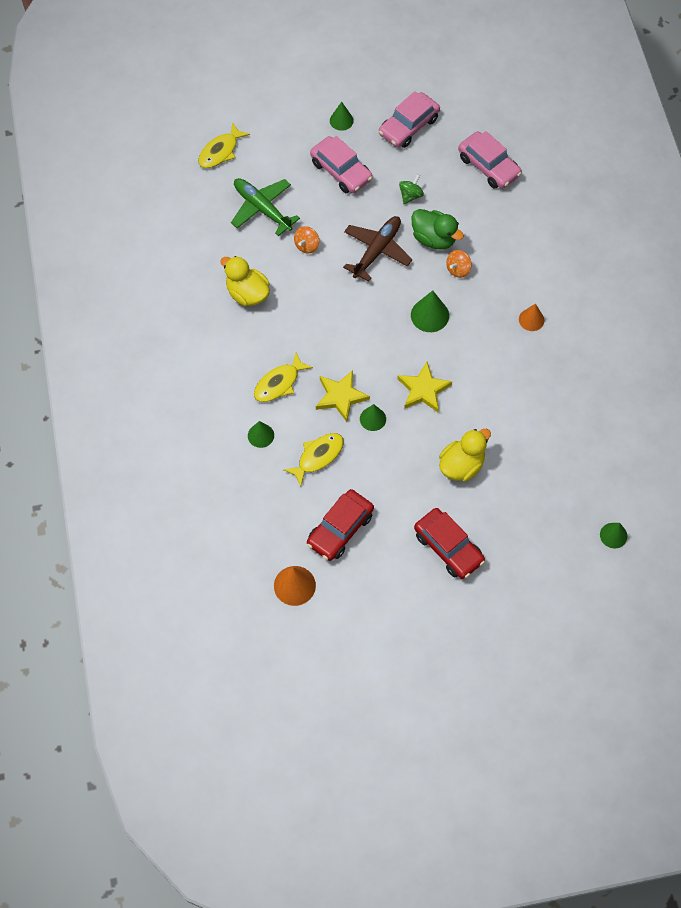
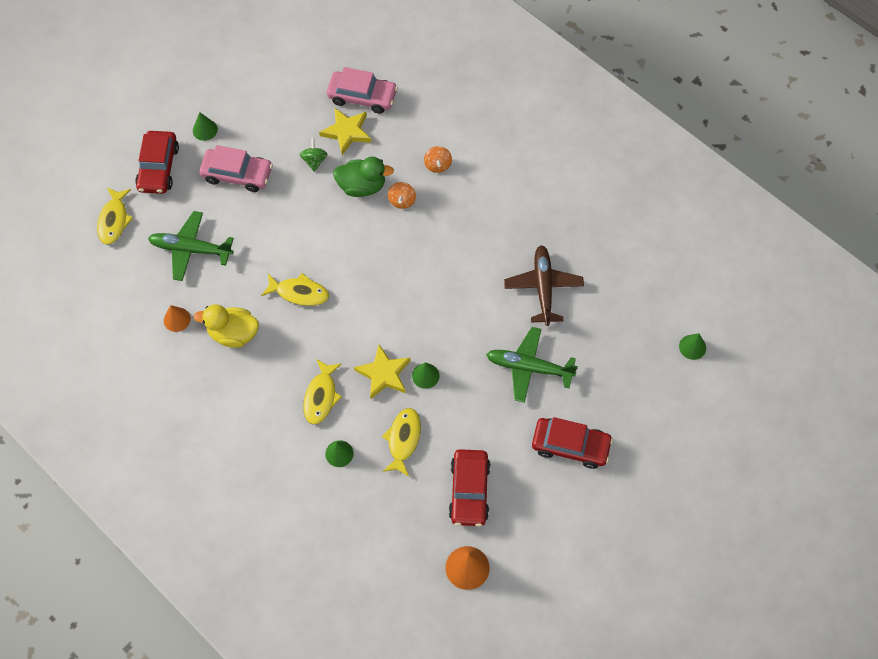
camera: 35 degrees left, 0 degrees up
orange spinning top [294,226,319,254] -> orange spinning top moved to [424,146,452,173]
brown plane [343,216,413,282] -> brown plane moved to [504,245,584,326]
pink car [379,91,440,148] -> none
yellow star [397,362,452,412] -> yellow star moved to [319,108,371,155]
green cone [411,290,449,332] -> none
yellow duck [439,429,491,481] -> green plane [486,327,578,403]
orange cone [519,304,544,331] -> orange cone moved to [164,305,191,332]
none -> red car [135,131,179,194]
none -> yellow fish [261,273,329,306]

